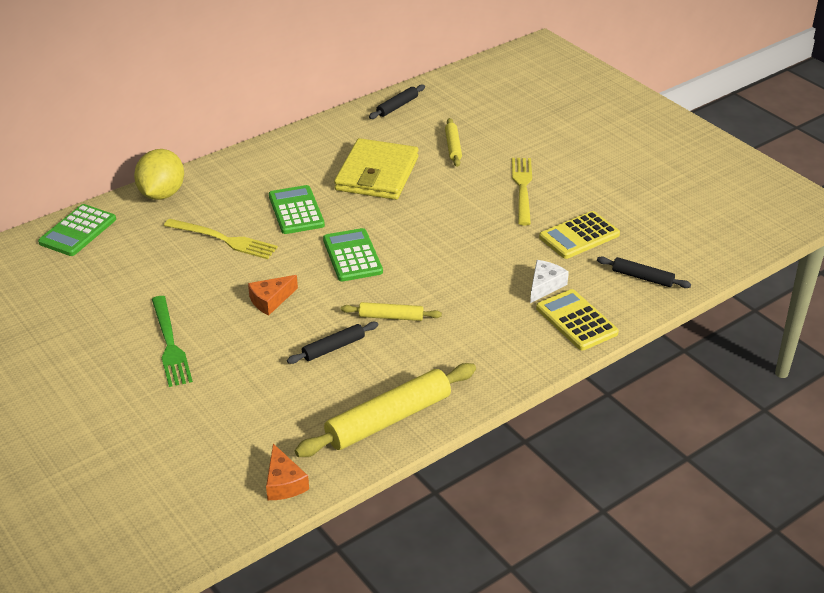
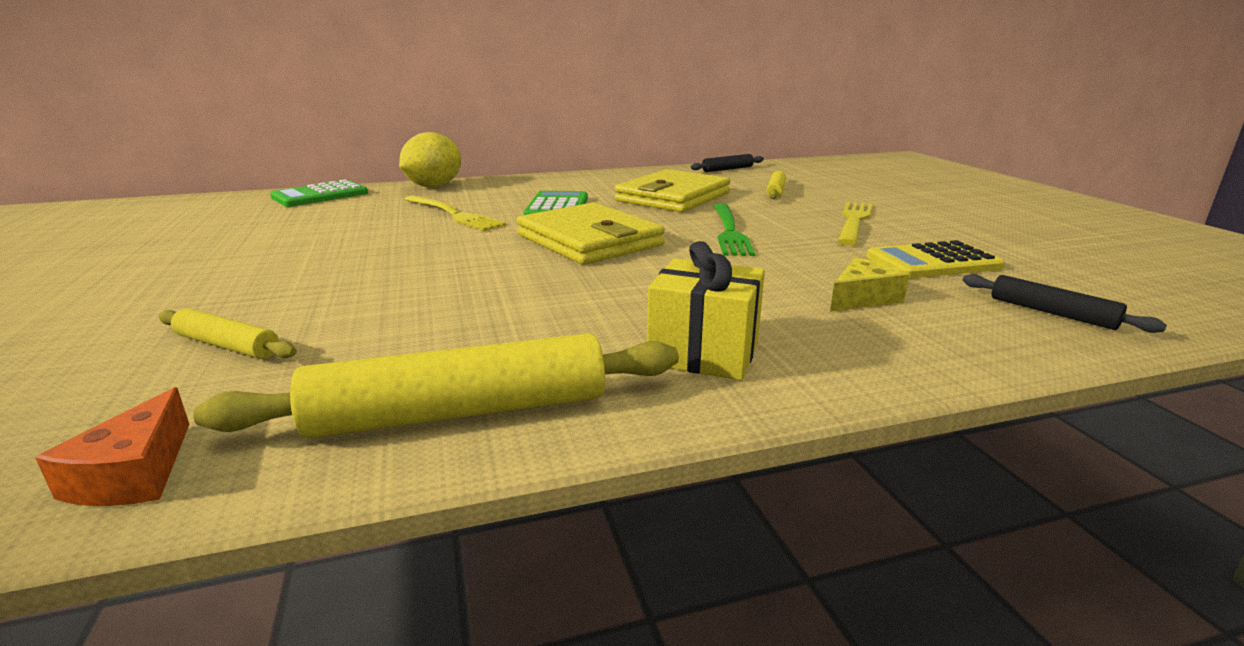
camera: 20 degrees right, 15 degrees down
green fork [152,296,193,387] -> green fork moved to [713,204,755,256]
orange cheese [248,275,298,315] -> none
black rolling pin [287,322,378,364] -> none
green calculator [323,228,383,281] -> yellow wallet [517,202,665,265]
yellow rolling pin [341,302,442,321] -> yellow rolling pin moved to [159,308,297,359]
white cheese [530,260,569,303] -> yellow cheese [830,258,910,312]
yellow calculator [536,289,619,350] -> none
none -> yellow gift [647,241,765,380]

